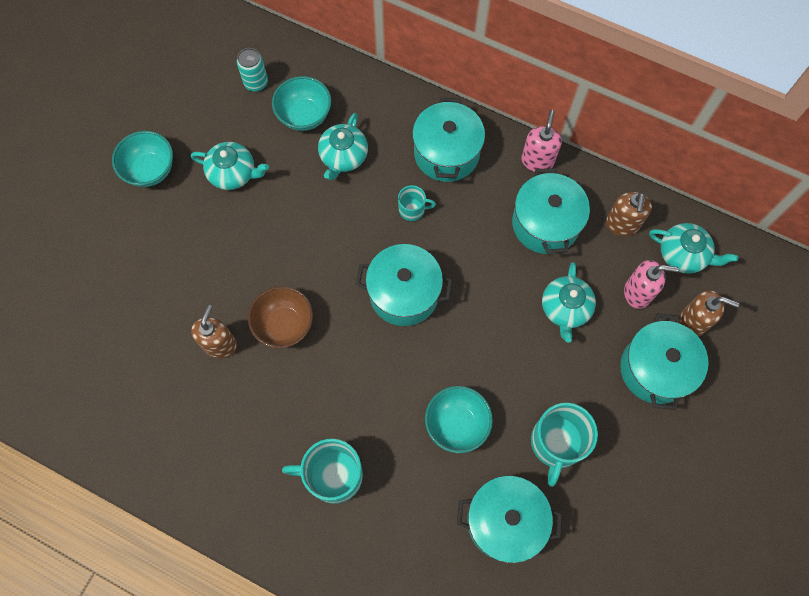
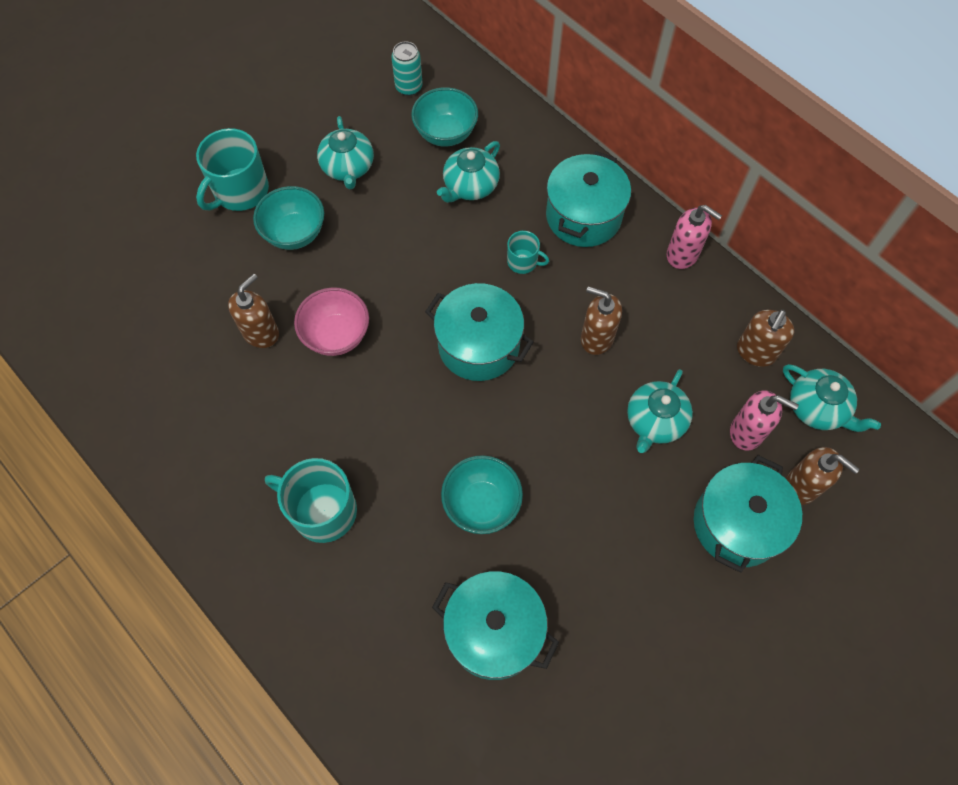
camera: 20 degrees right, 5 degrees down
turquoise bowl [112,131,173,187] -> turquoise bowl moved to [253,186,324,250]
turquoise teapot [191,142,269,190] -> turquoise teapot turned 45 degrees clockwise [317,116,374,189]
brown bowl [248,286,313,348] -> pink bowl [294,288,369,356]
turquoise pot [512,168,590,254] -> none
pink soap dispenser [521,110,562,172] -> pink soap dispenser turned 90 degrees clockwise [667,205,722,269]
turquoise mug [531,403,598,487] -> turquoise mug moved to [196,128,269,211]
none -> brown soap dispenser [581,286,622,355]

